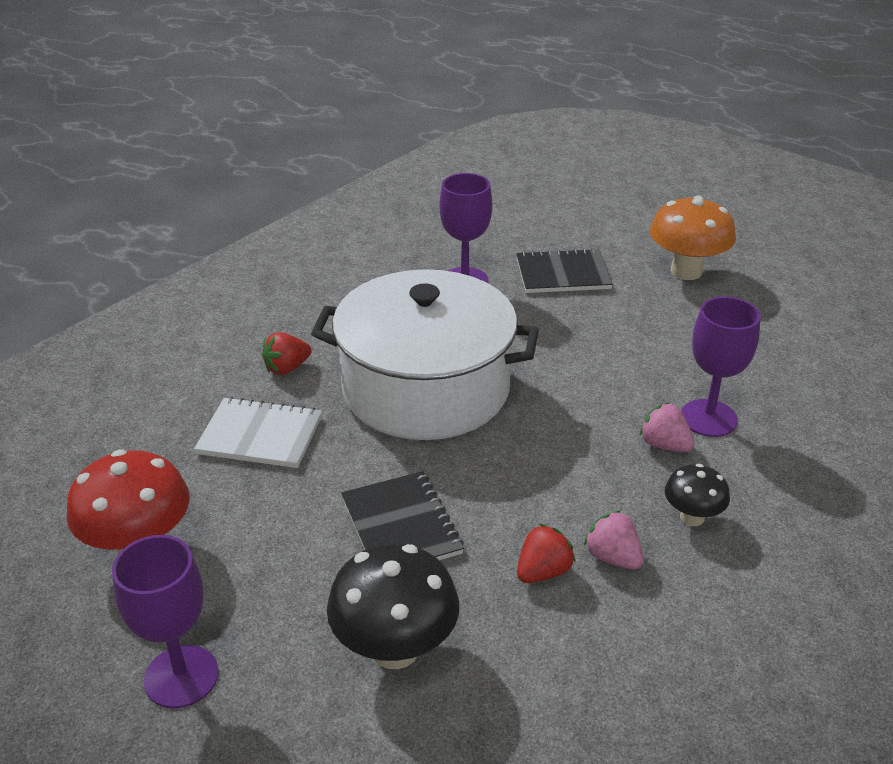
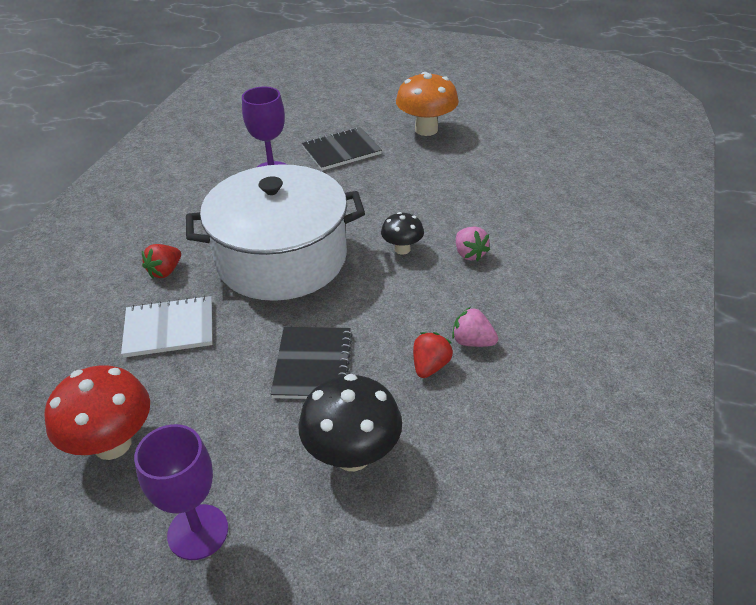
camera: 20 degrees left, 5 degrees up
black notebook [341,471,464,560] -> black notebook turned 45 degrees clockwise [271,327,353,399]
pink strawberry [640,403,695,452] -> pink strawberry turned 135 degrees counterclockwise [456,227,490,261]
black mushroom [665,464,730,526] -> black mushroom moved to [381,212,424,255]
purple goblet [681,297,761,437] -> none

